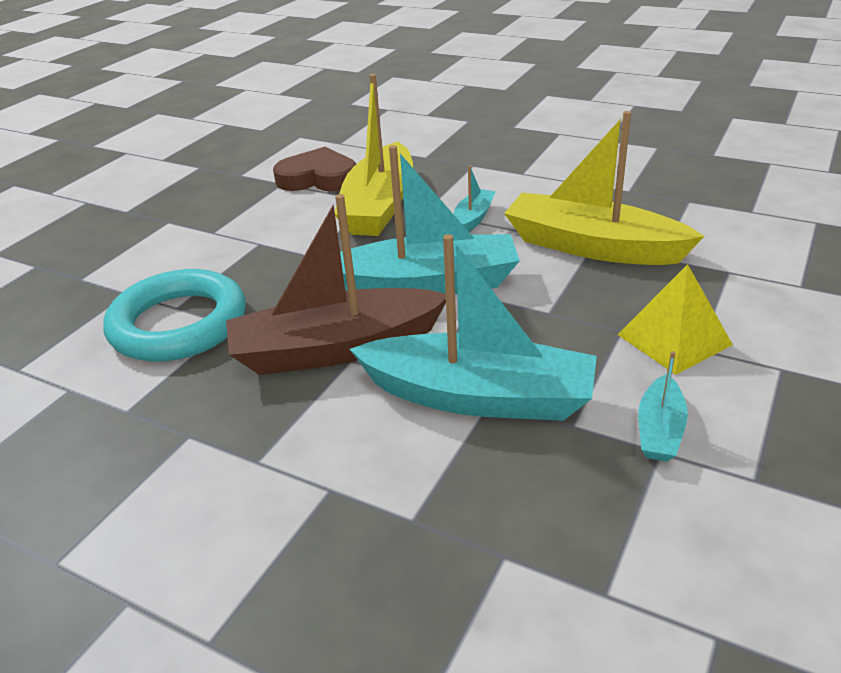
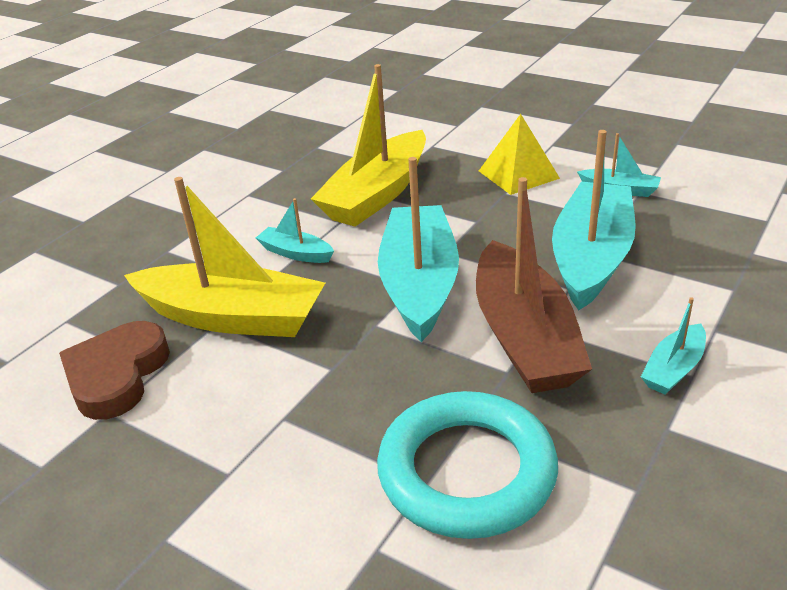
camera: 85 degrees left, 0 degrees up
none -> turquoise boat [641,297,706,395]

